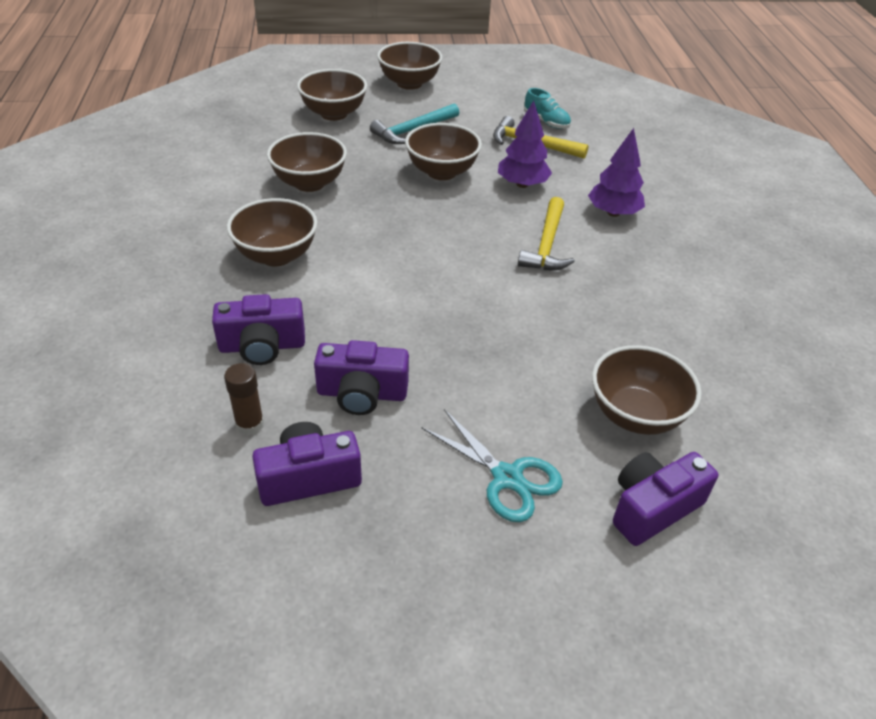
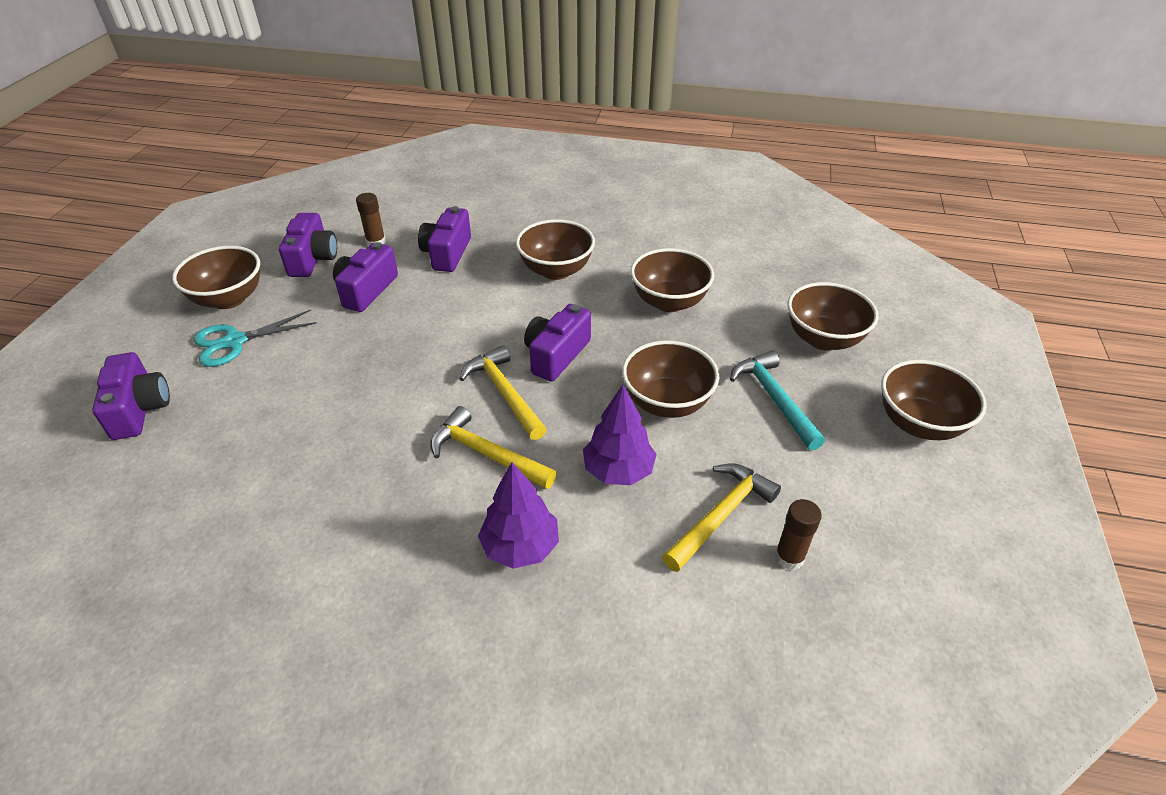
camera: 110 degrees right, 0 degrees up
turquoise shoe [524,88,571,129] -> brown glue stick [775,499,822,570]
brown bowl [592,345,702,435] -> brown bowl moved to [172,246,260,309]
none -> yellow hammer [459,345,547,440]
none -> purple camera [524,304,591,382]

